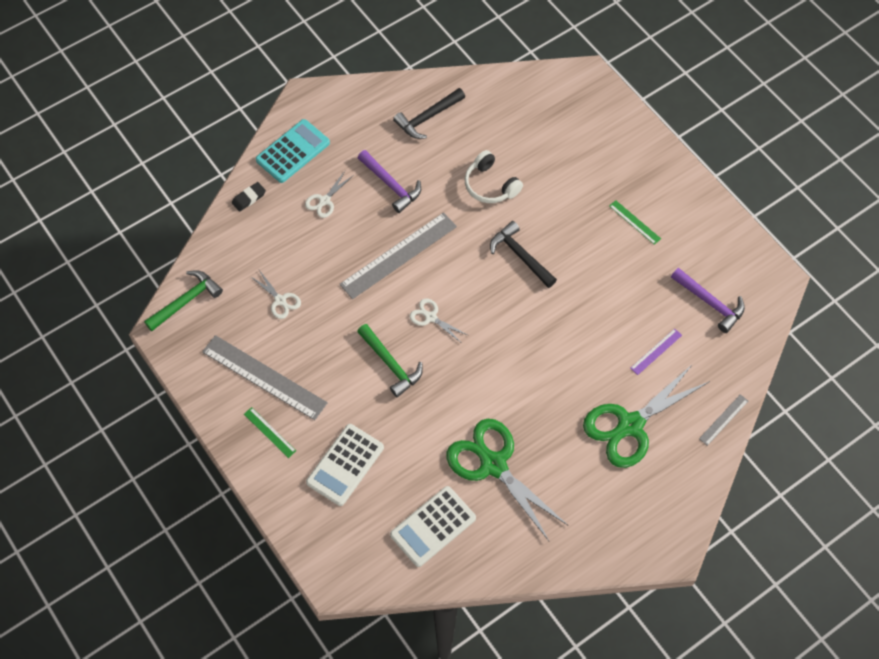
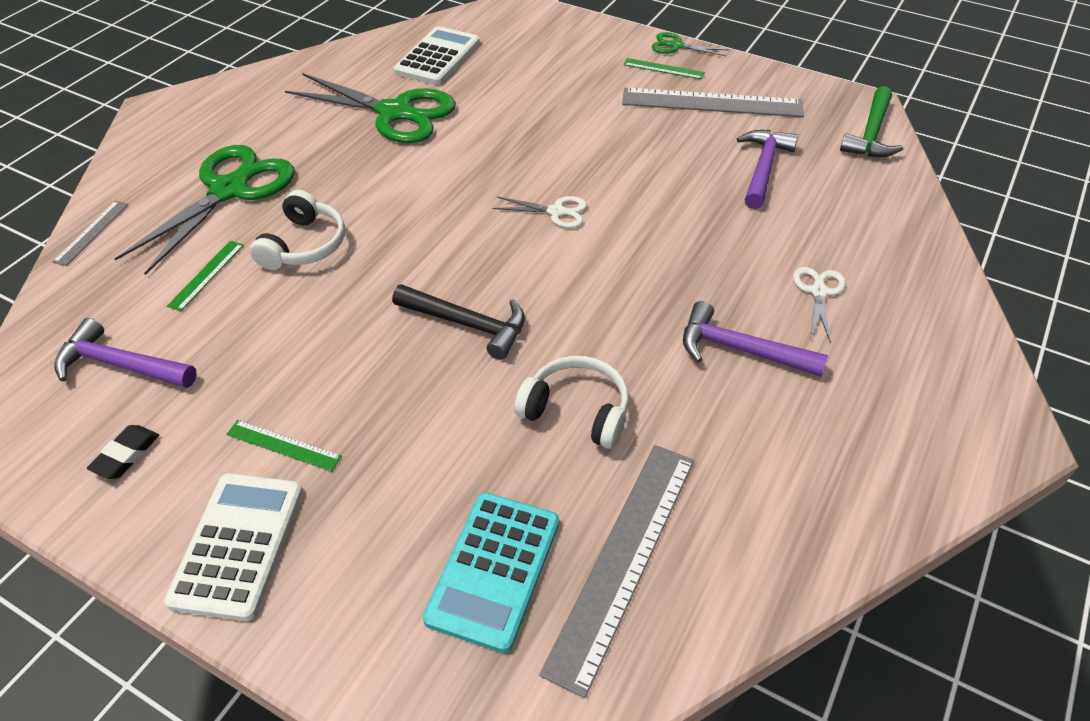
camera: 155 degrees right, 15 degrees down
black eraser [232,182,266,212] -> black eraser moved to [87,425,159,479]
white scissors [250,270,301,319] -> purple hammer [737,130,798,209]
turquoise calculator [256,119,330,183] -> turquoise calculator moved to [423,492,559,653]
white calculator [306,424,384,506] -> white calculator moved to [164,473,303,621]
grey ruler [340,212,457,299] -> grey ruler moved to [539,445,694,698]
green hammer [357,324,423,397] -> none
black hammer [393,88,465,139] -> none
purple ruler [630,328,682,375] -> green ruler [167,241,244,311]
none -> white headphones [250,190,345,270]
none -> green scissors [651,32,728,56]

